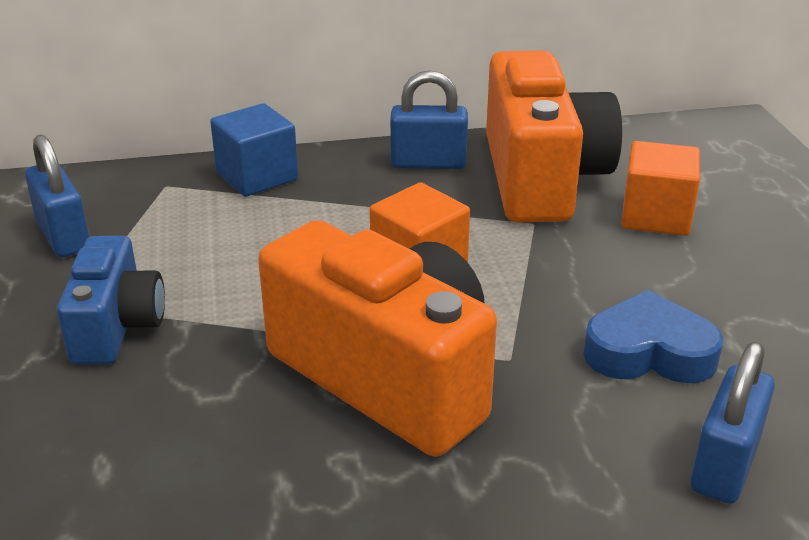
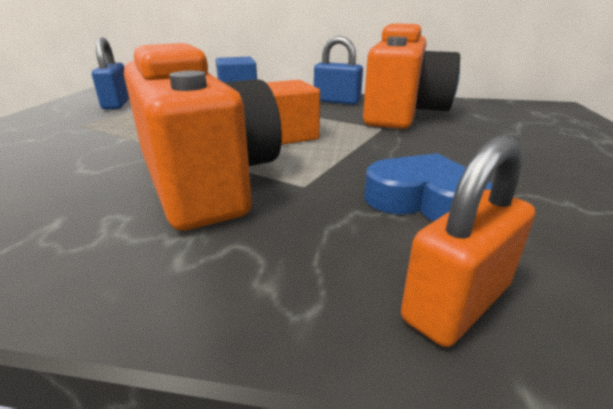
camera: 20 degrees right, 5 degrees down
blue camera [57,236,165,365] -> none
orange cube [621,141,700,236] -> none
blue padlock [691,342,775,504] -> orange padlock [401,136,535,347]

